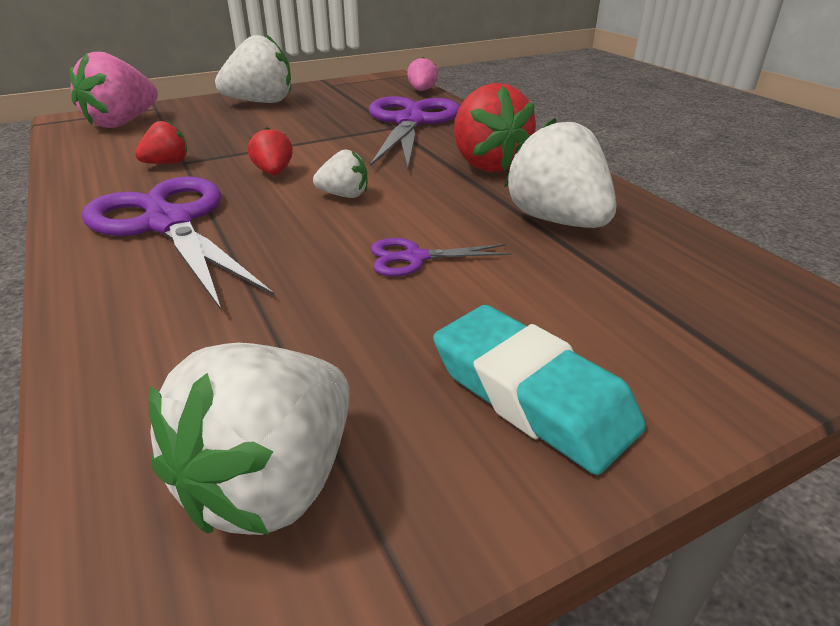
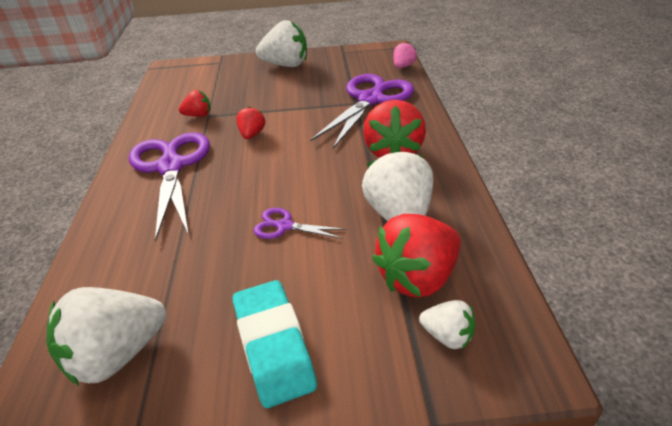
camera: 25 degrees right, 5 degrees up
pink strawberry [69,52,158,128] -> none
white strawberry [313,150,367,198] -> white strawberry moved to [419,300,475,349]
none -> red strawberry [372,214,461,297]

